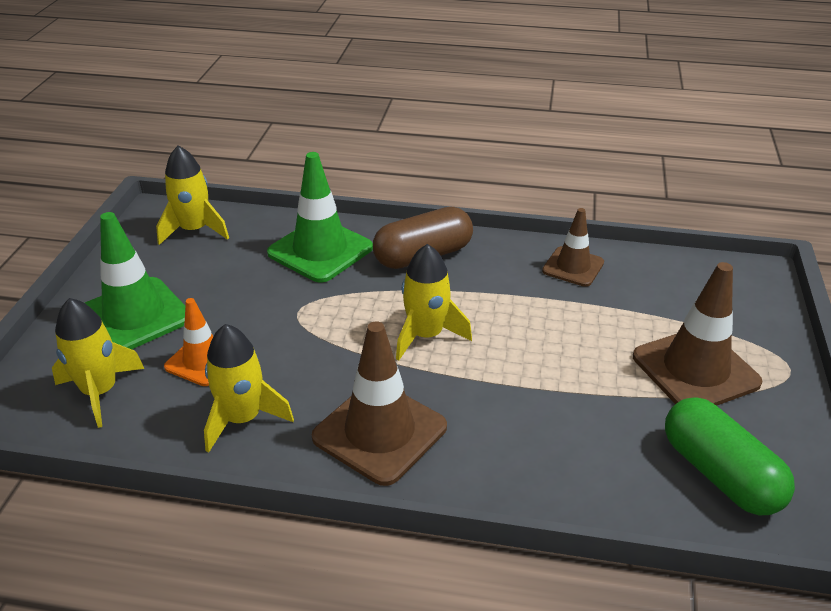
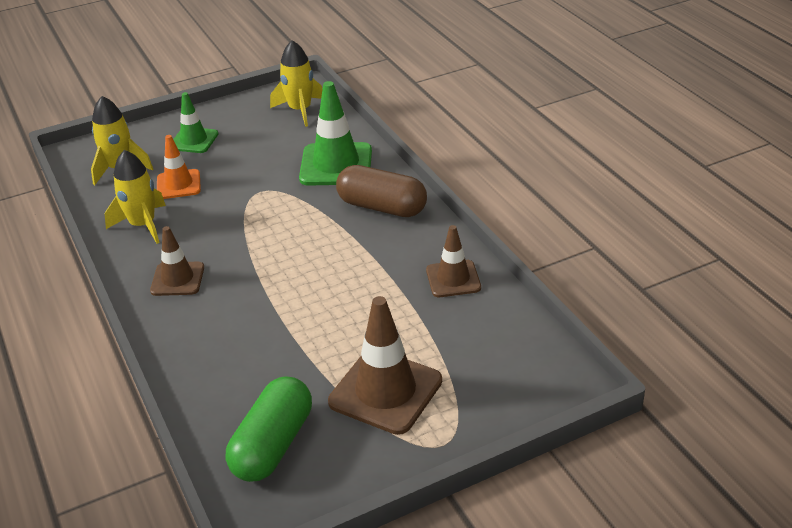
camera: 55 degrees right, 0 degrees up
green traffic cone [85,212,185,349] -> green traffic cone [173,92,218,153], size x0.61
brown traffic cone [312,321,447,486] -> brown traffic cone [150,226,204,296], size x0.61
yellow rocket [396,244,472,361] -> none

